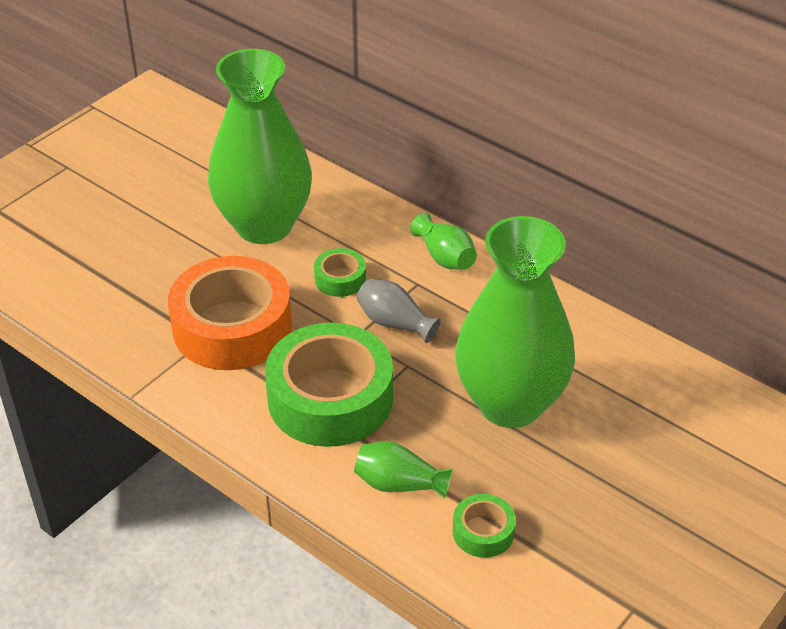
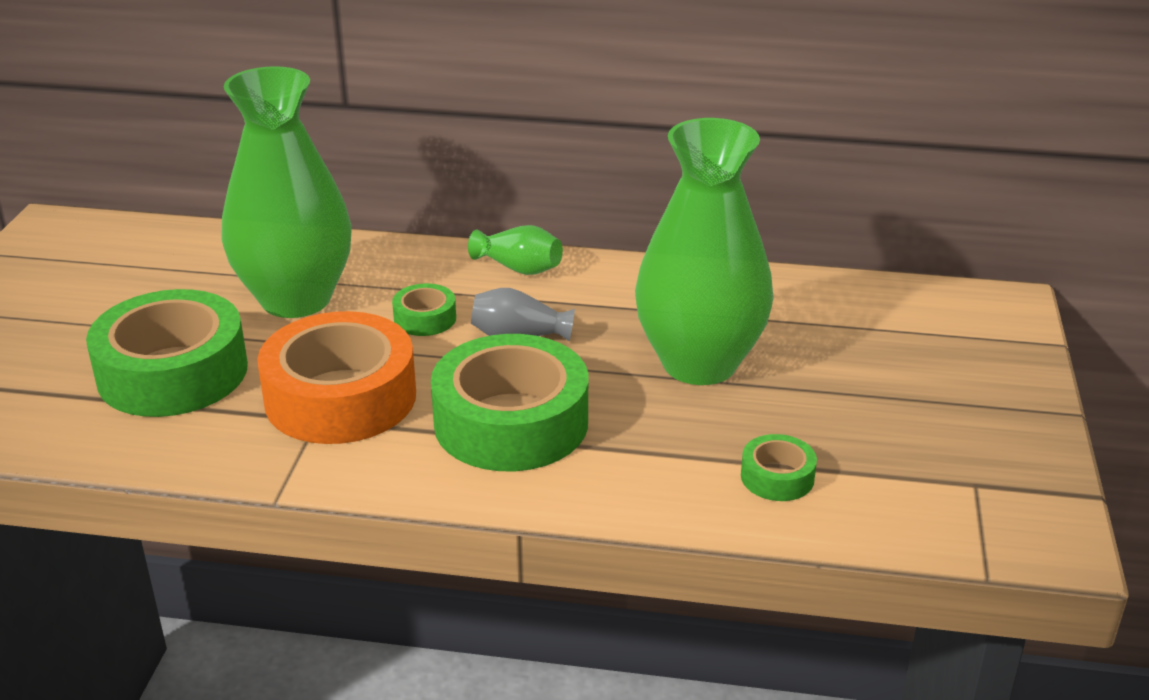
camera: 30 degrees left, 10 degrees down
green vase [354,441,453,499] -> none
none -> green tape [86,289,248,417]

